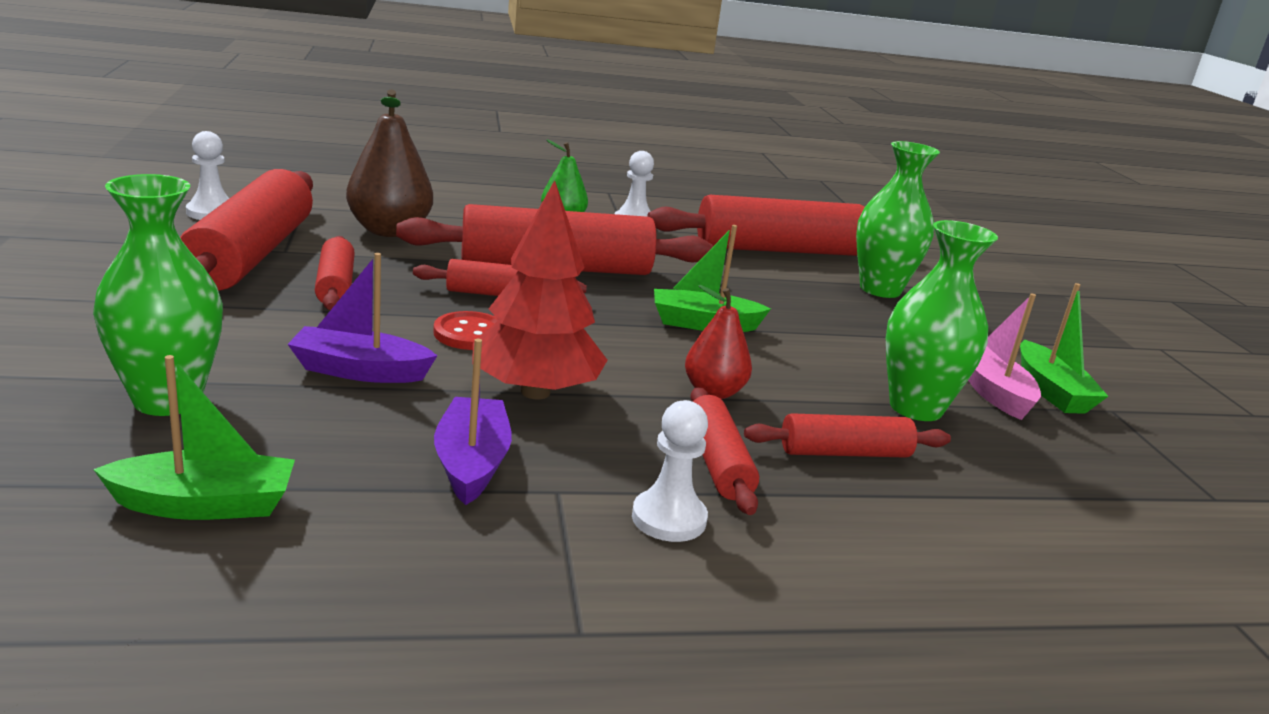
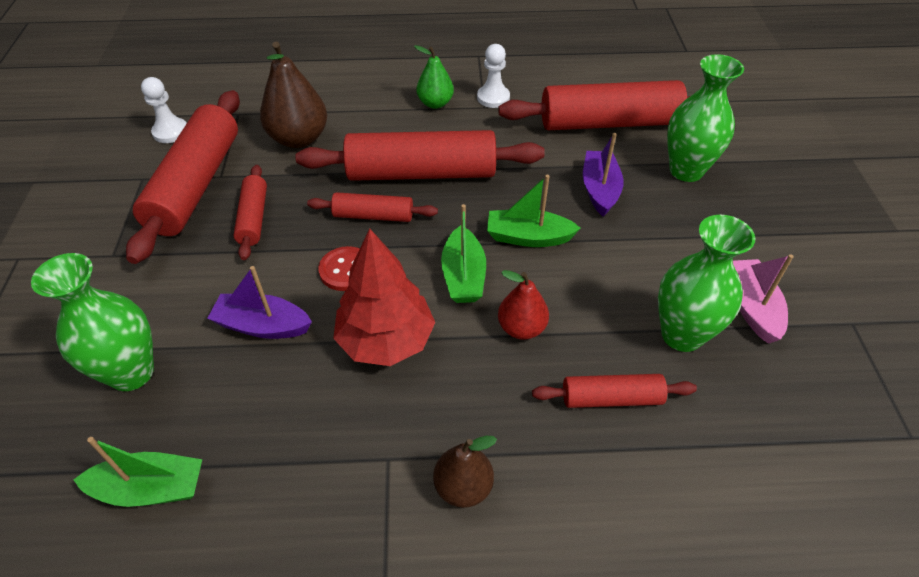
camera: 10 degrees right, 25 degrees up
purple boat [434,339,512,505] -> purple boat moved to [583,133,624,217]
white pawn [632,400,708,542] -> brown pear [433,436,497,508]
red rolling pin [690,387,759,515] -> none
green boat [1020,283,1108,414] -> green boat moved to [441,204,486,303]

